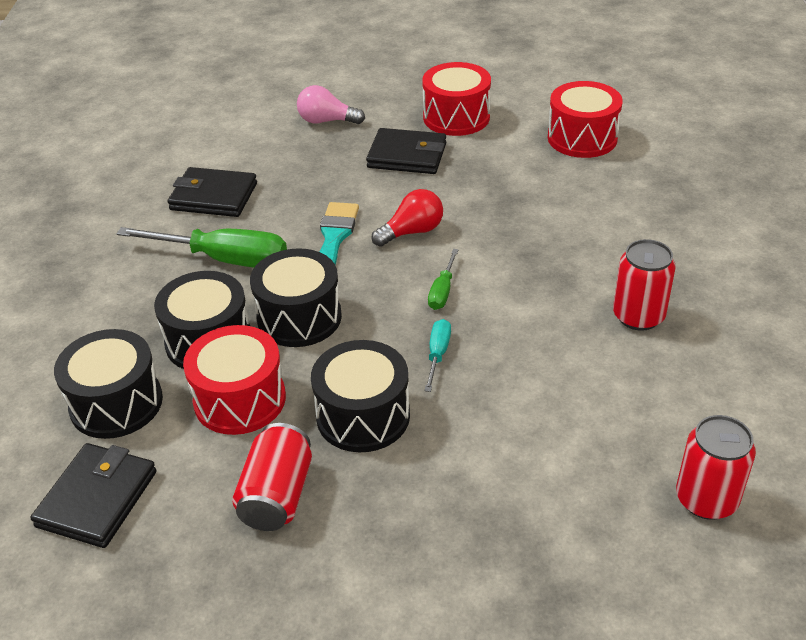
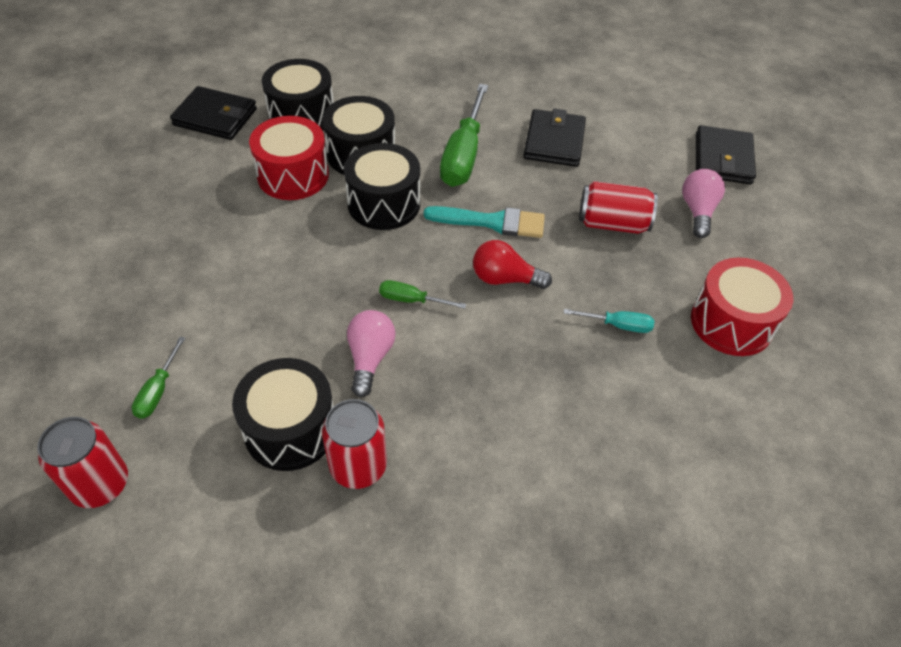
camera: 85 degrees right, 10 degrees up
red can [232,423,312,531] -> red can moved to [579,181,658,234]
black drum [311,340,410,452] -> black drum moved to [232,358,334,471]
black wallet [366,128,446,174] -> black wallet moved to [696,125,756,184]
red light bulb [371,189,443,247] -> red light bulb turned 135 degrees clockwise [473,240,552,289]
turquoise screwdriver [424,319,451,392] -> turquoise screwdriver moved to [564,309,655,333]
red drum [548,81,623,158] -> none
none -> green screwdriver [132,337,185,419]
none -> pink light bulb [347,310,395,397]

